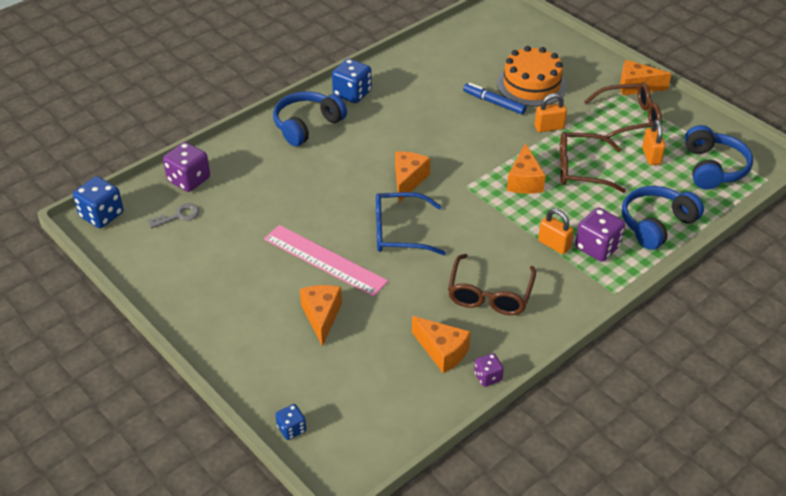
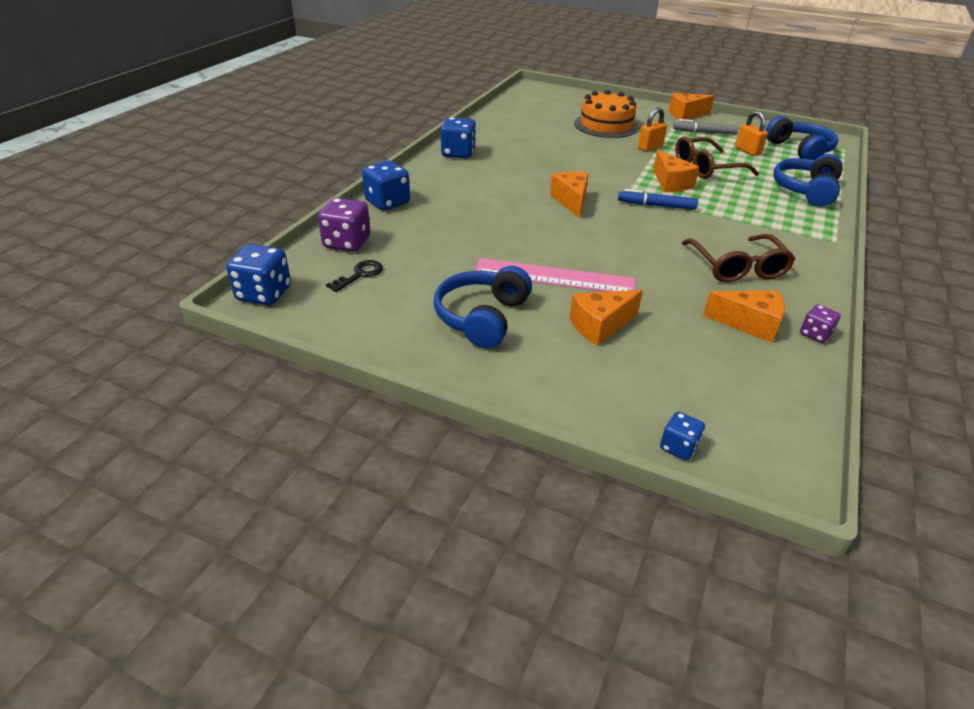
camera: 25 degrees left, 5 degrees down
grey key [147,203,200,229] -> black key [326,260,383,292]
blue headphones [273,91,347,147] -> blue headphones moved to [434,266,532,349]
orange cheese [300,285,342,347] -> orange cheese turned 90 degrees counterclockwise [569,290,643,346]
blue glasses [376,192,446,255] -> none
blue marker [463,83,526,114] -> blue marker moved to [618,189,698,210]
orange padlock [538,208,574,254] -> none
purple dice [575,208,625,262] -> none
brown glasses [584,82,662,141] -> grey marker [673,119,738,135]
none -> blue dice [362,161,410,210]

